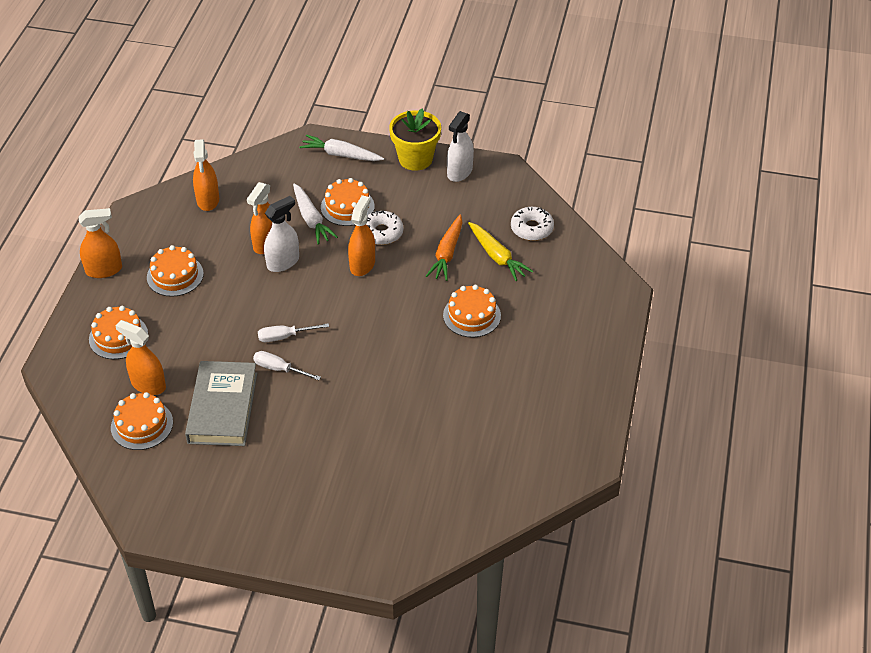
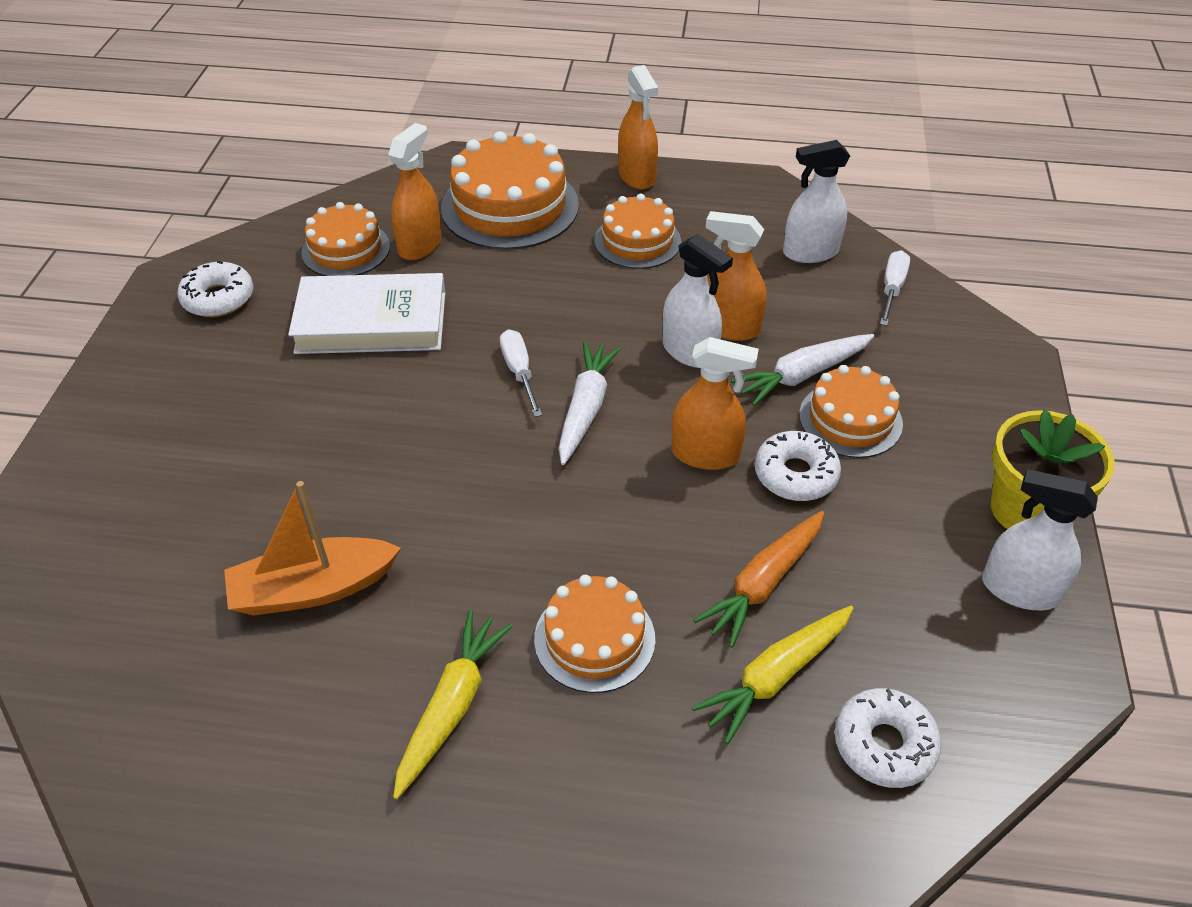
camera: 85 degrees right, 0 degrees up
orange cake [89,306,148,359] -> orange cake [441,131,579,250], size x1.64
grey book [185,361,257,446] -> white book [288,273,446,354]
orange spray bottle [193,139,219,211] -> white spray bottle [783,140,850,263]
white screwdriver [253,351,321,380] -> white screwdriver moved to [880,250,910,326]
white carrot [299,134,384,161] -> white carrot moved to [559,341,621,465]
orange carrot [426,214,463,281] -> orange carrot turned 60 degrees counterclockwise [693,511,824,648]
none -> white donut [177,261,253,317]
none -> orange boat [224,481,401,616]
none -> yellow carrot [393,610,513,799]

